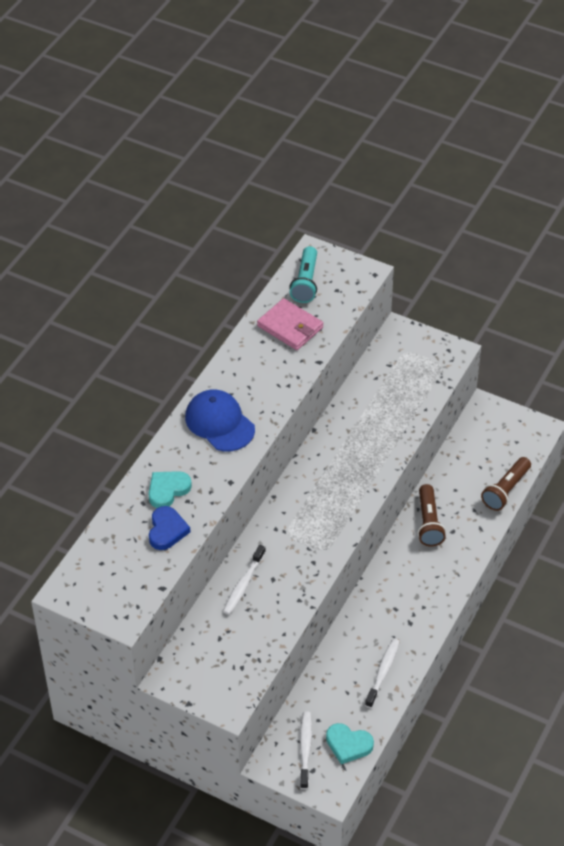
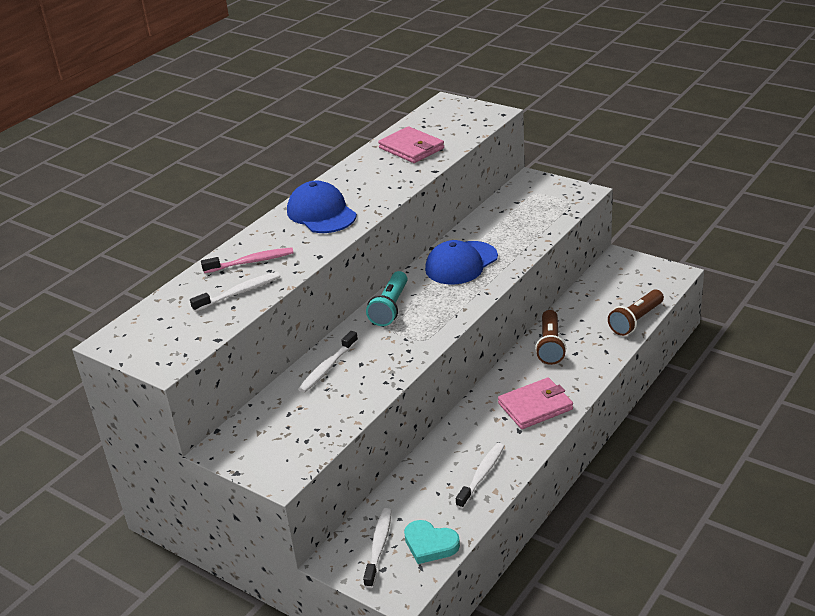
camera: 10 degrees right, 15 degrees down
turquoise heart [148,471,192,508] -> pink toothbrush [201,247,294,273]
blue heart [149,506,190,550] -> white toothbrush [190,272,280,312]
turquoise flashlight [289,246,317,303] -> turquoise flashlight moved to [366,271,408,326]
none -> blue cap [425,240,498,284]
none -> pink wallet [498,377,573,429]

